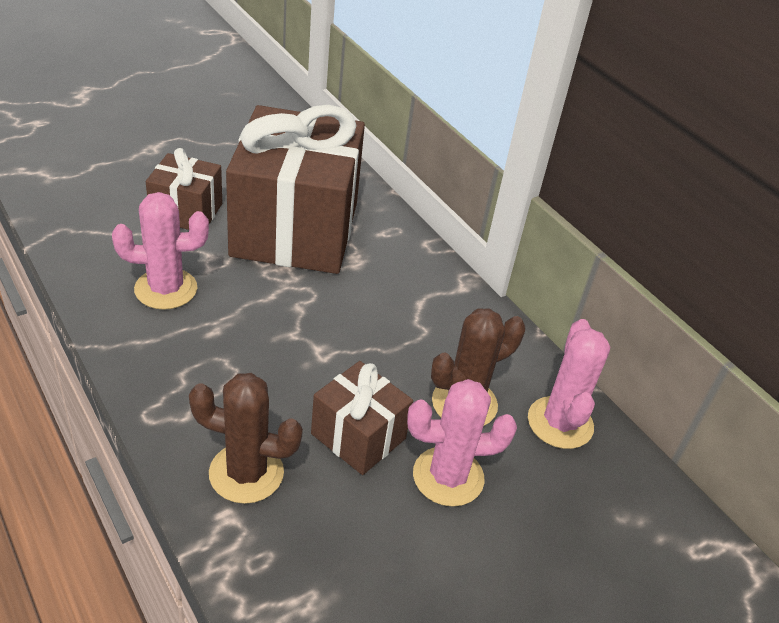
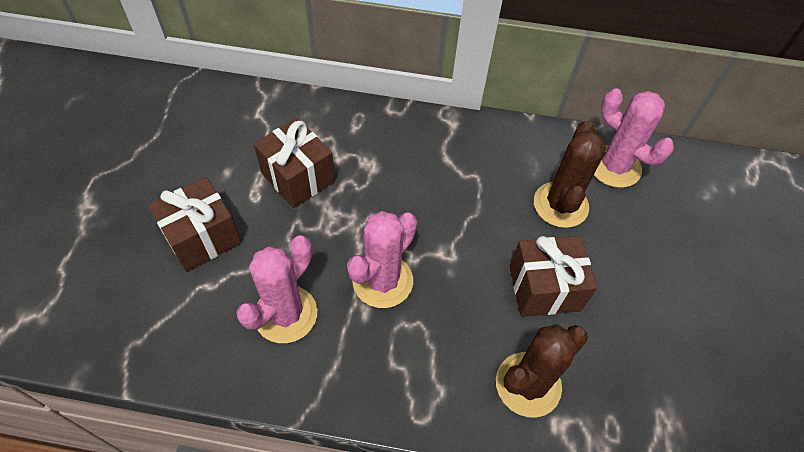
camera: 45 degrees left, 15 degrees up
brown gift [226,105,365,274] -> brown gift [254,118,335,208], size x0.48
pink cactus [407,379,517,507] -> pink cactus moved to [347,211,417,308]

